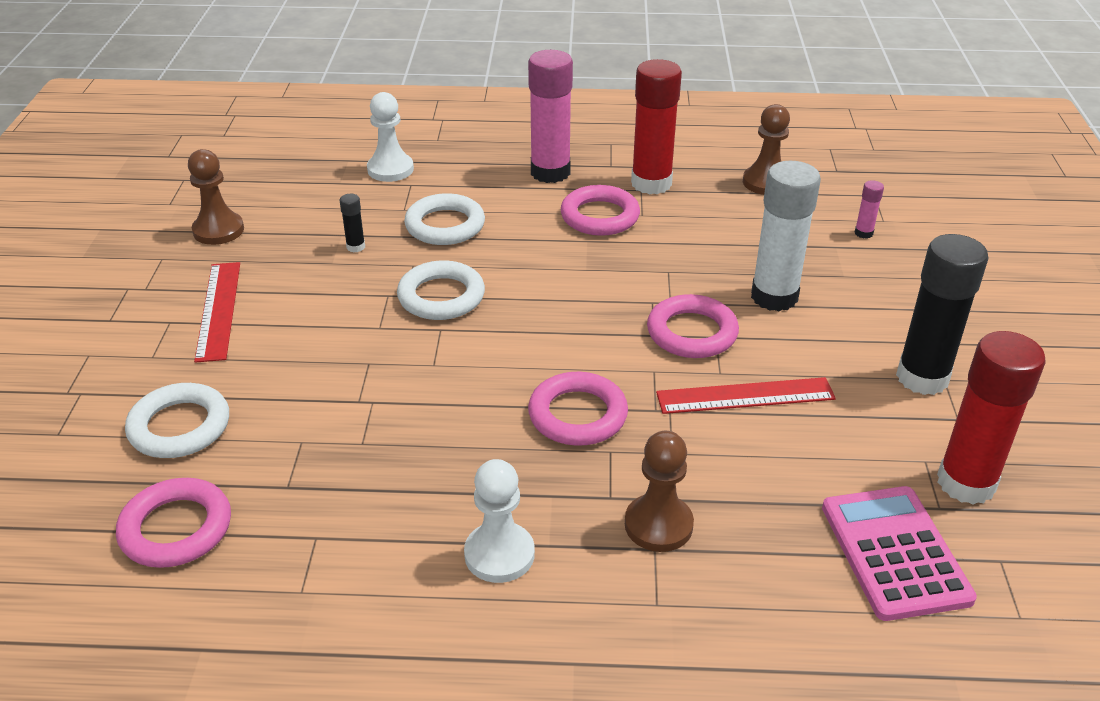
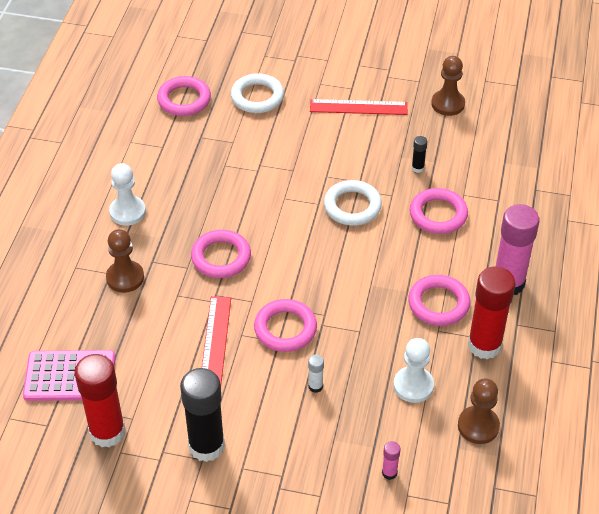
camera: 100 degrees right, 10 degrees up
white pawn [367,92,414,182] -> white pawn moved to [393,338,434,403]
white ring [404,193,485,245] -> pink ring [410,188,468,234]
white glue stick [751,161,821,311] -> white glue stick [308,354,324,393], size x0.42

